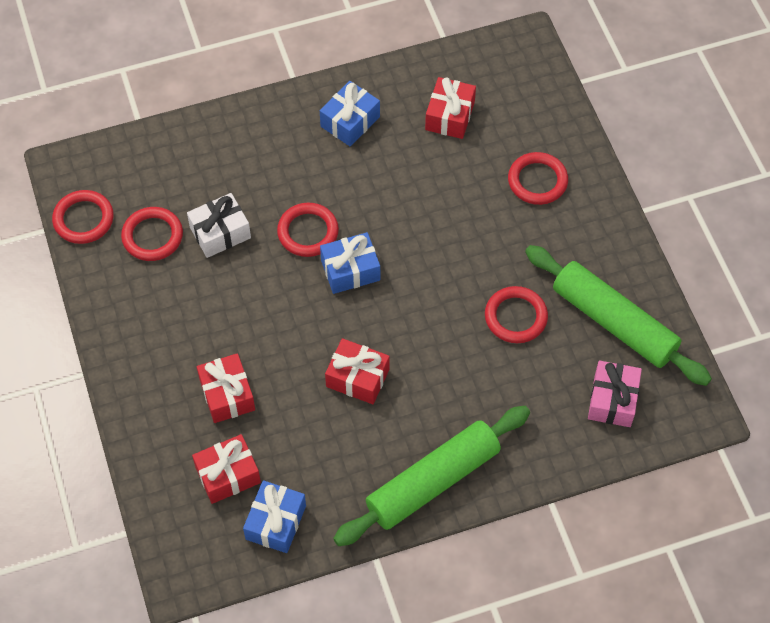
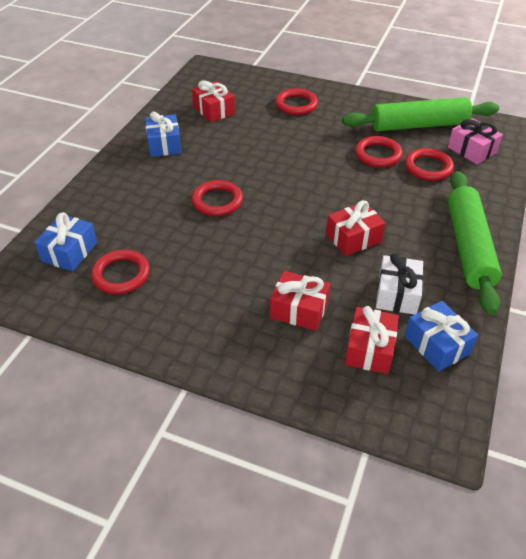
camera: 50 degrees left, 15 degrees down
red ring [52,190,114,244] -> red ring moved to [405,148,454,181]
white gift [187,193,251,258] -> white gift moved to [376,253,423,315]
blue gift [320,232,380,294] -> blue gift moved to [34,212,97,271]

